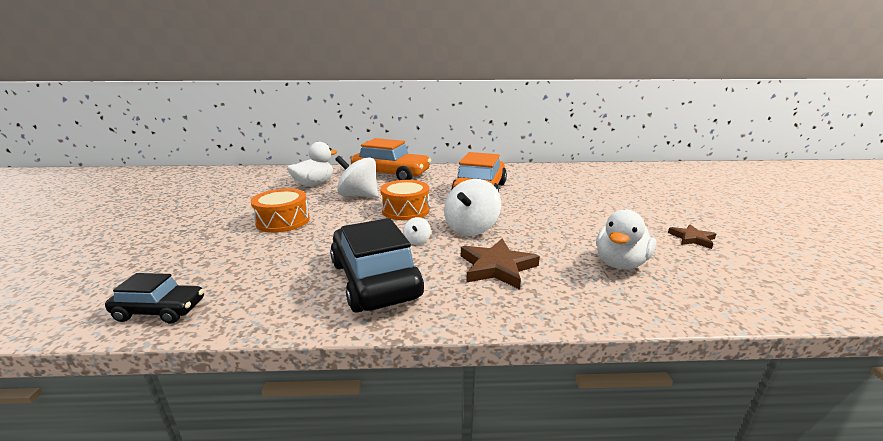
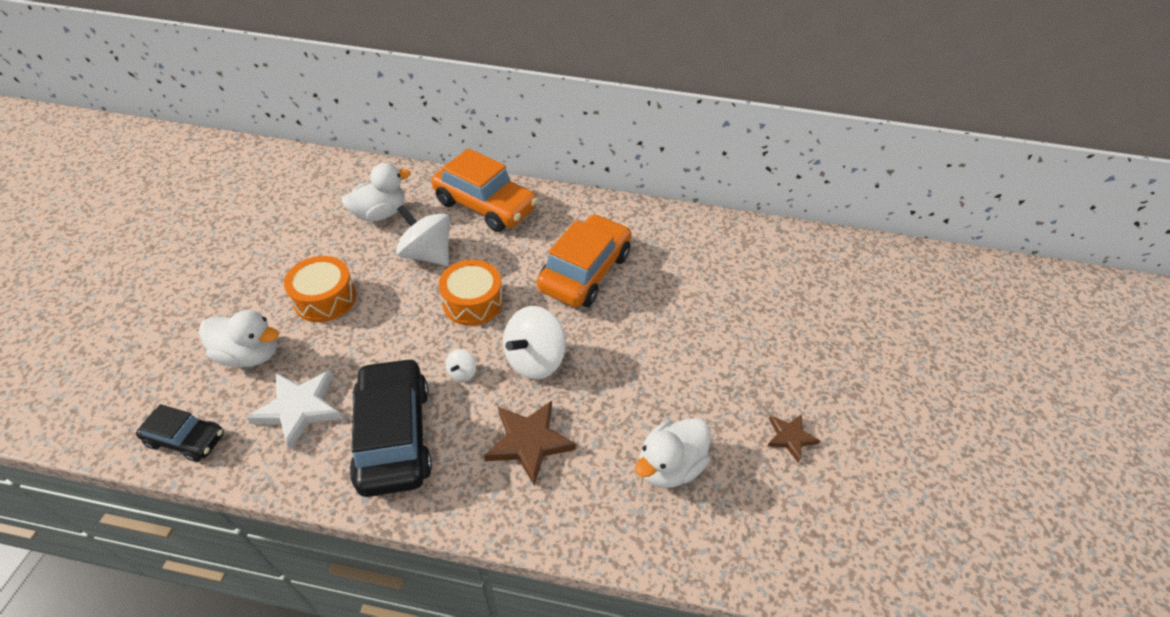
camera: 10 degrees right, 25 degrees up
none -> white duck [199,310,279,367]
none -> white star [246,370,343,450]

